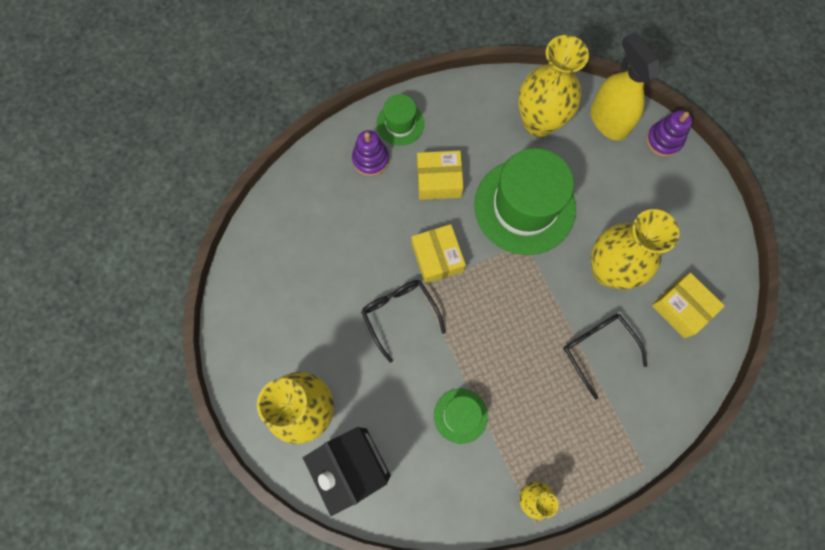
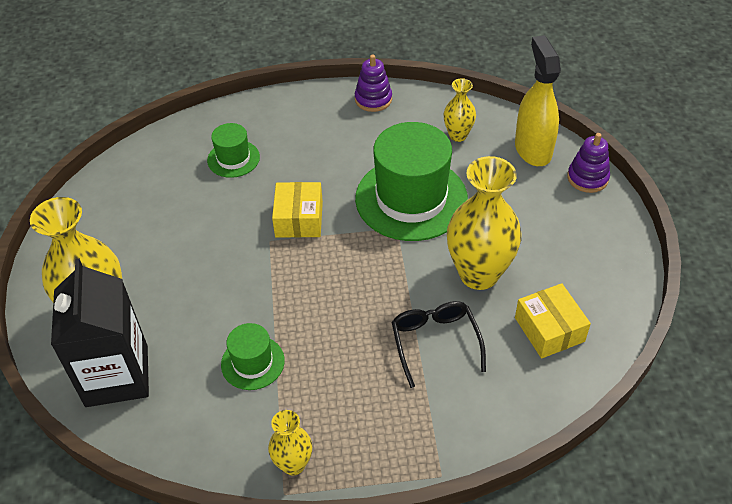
camera: 20 degrees right, 25 degrees down
purple stacking toy [352,130,389,176] -> purple stacking toy moved to [355,55,392,112]
black glasses [361,280,446,363] -> none
green hat [377,94,424,146] -> green hat moved to [207,123,260,178]
yellow box [417,151,464,200] -> none
yellow vase [518,35,589,137] -> yellow vase [443,78,476,142], size x0.52

